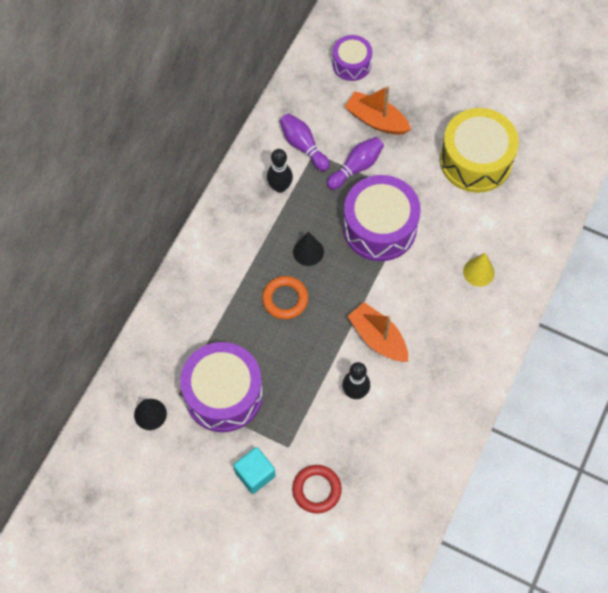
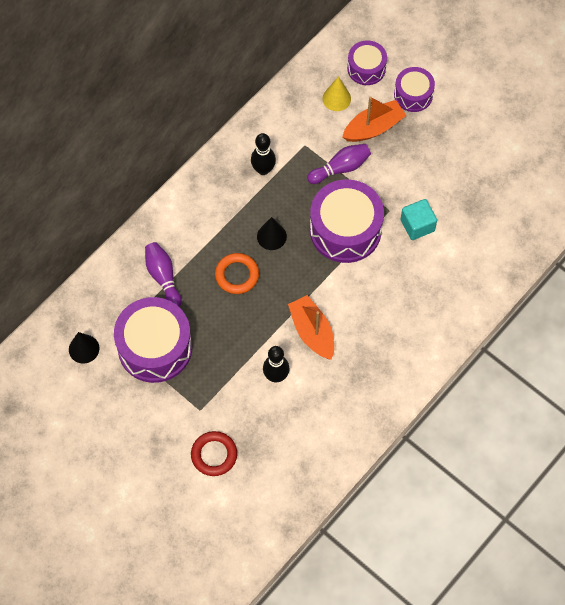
camera: 15 degrees right, 0 degrees up
turquoise cube [233,447,276,494] -> turquoise cube moved to [401,199,437,240]
purple bowling pin [280,113,330,171] -> purple bowling pin moved to [145,242,182,307]
orange boat [345,86,411,135] -> orange boat turned 105 degrees clockwise [342,96,407,142]
yellow drum [440,108,519,193] -> none
yellow cone [463,253,495,287] -> yellow cone moved to [323,77,351,111]
none -> purple drum [394,67,435,112]

